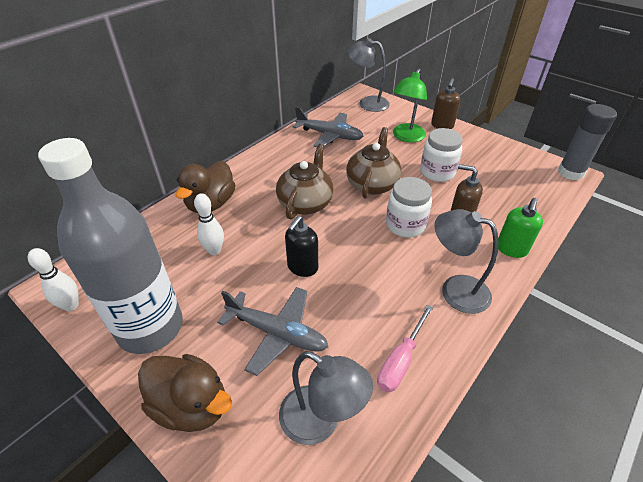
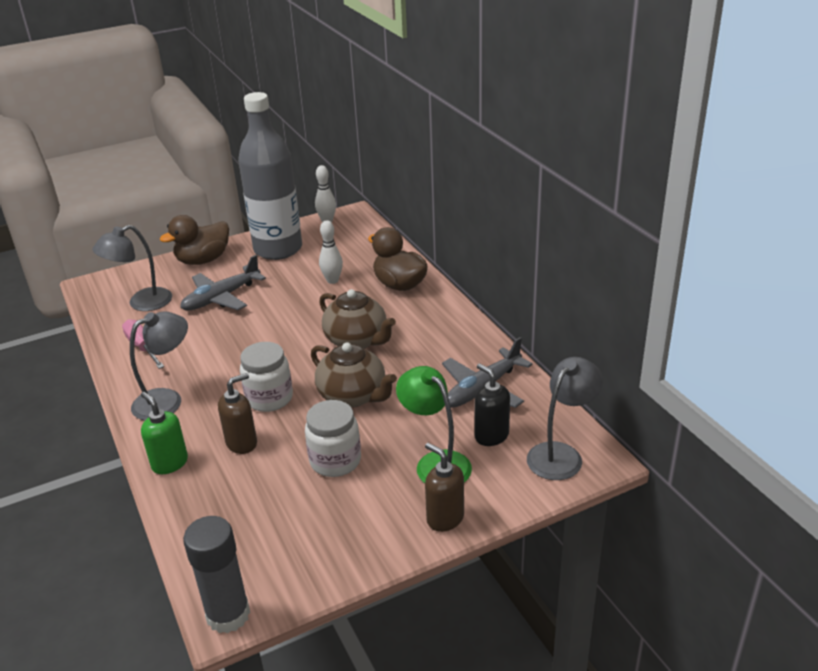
camera: 115 degrees right, 10 degrees down
black soap dispenser [285,216,318,277] -> black soap dispenser moved to [475,364,510,446]

